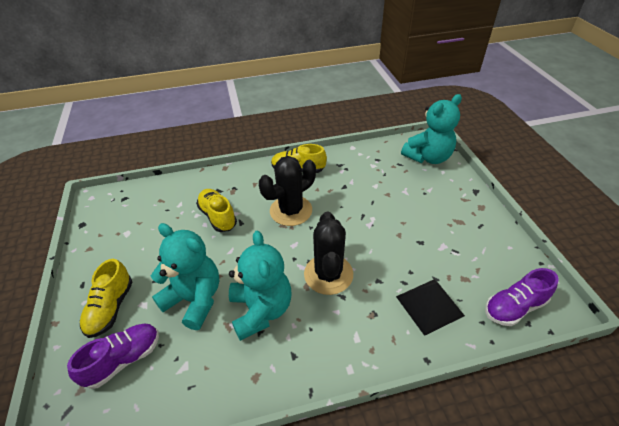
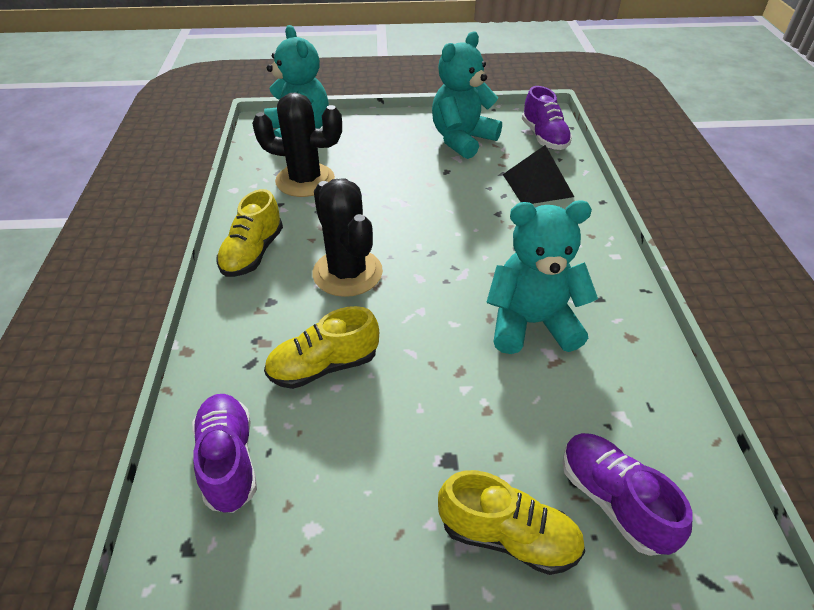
camera: 80 degrees left, 0 degrees up
turquoise teddy bear [151,223,219,330] -> turquoise teddy bear moved to [432,31,502,159]
black cactus [304,212,353,295] -> black cactus moved to [252,92,342,197]
none -> purple shoe [192,394,257,513]

